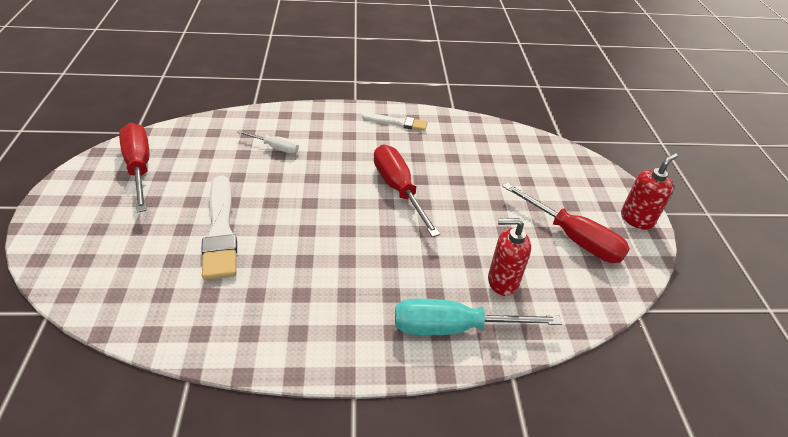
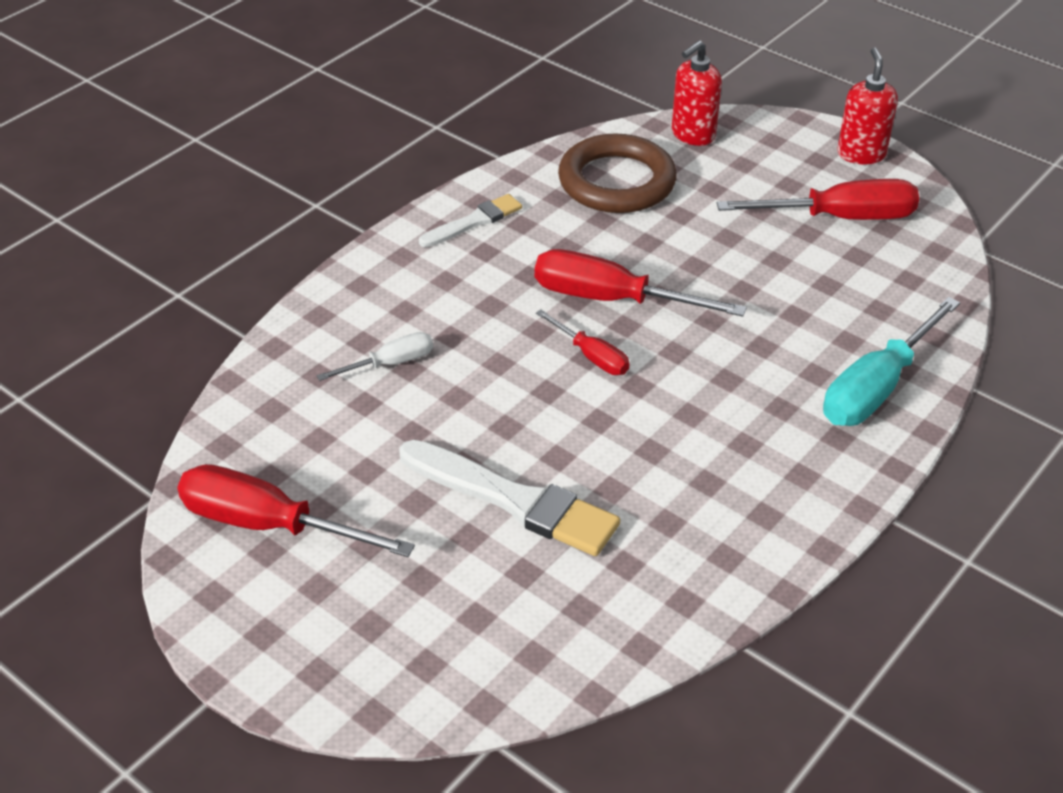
camera: 45 degrees left, 0 degrees up
red soap dispenser [488,218,531,296] -> red soap dispenser moved to [672,40,722,146]
none -> red screwdriver [536,310,630,375]
none -> brown ring [558,133,677,213]

